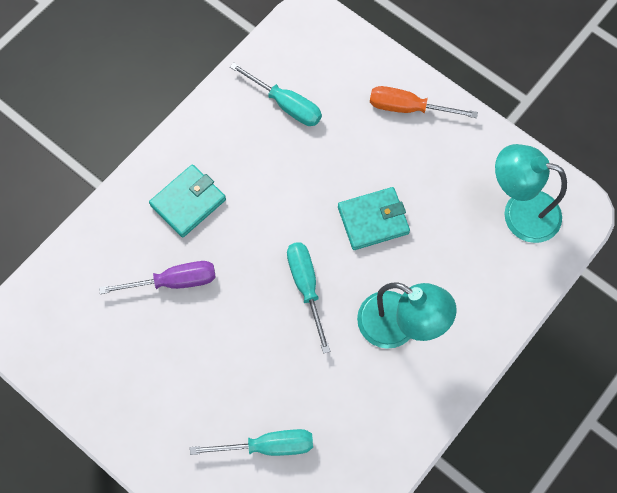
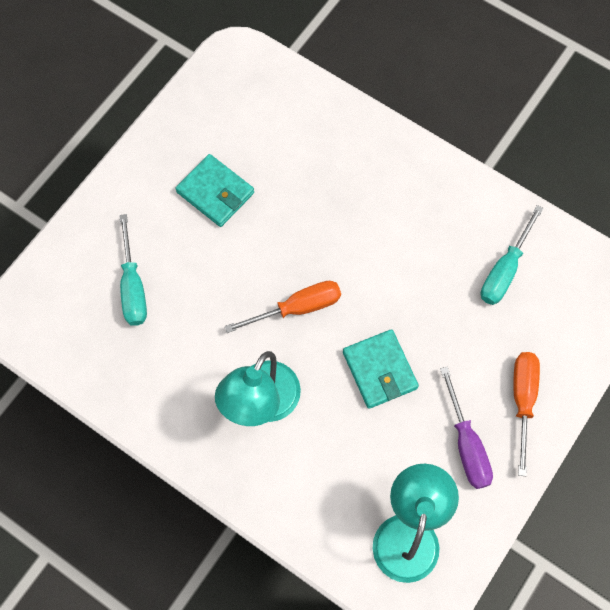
camera: 85 degrees right, 0 degrees up
purple screwdriver [99,261,216,294] -> purple screwdriver moved to [440,367,493,489]
turquoise wallet [149,165,226,237] -> turquoise wallet moved to [176,154,254,227]
turquoise screwdriver [287,242,330,354] -> orange screwdriver [225,281,341,333]

